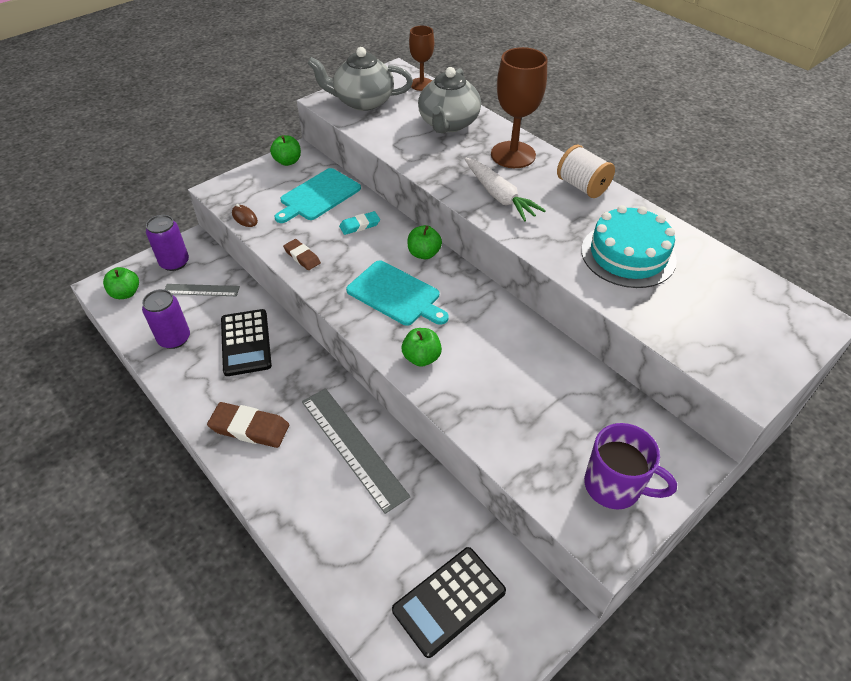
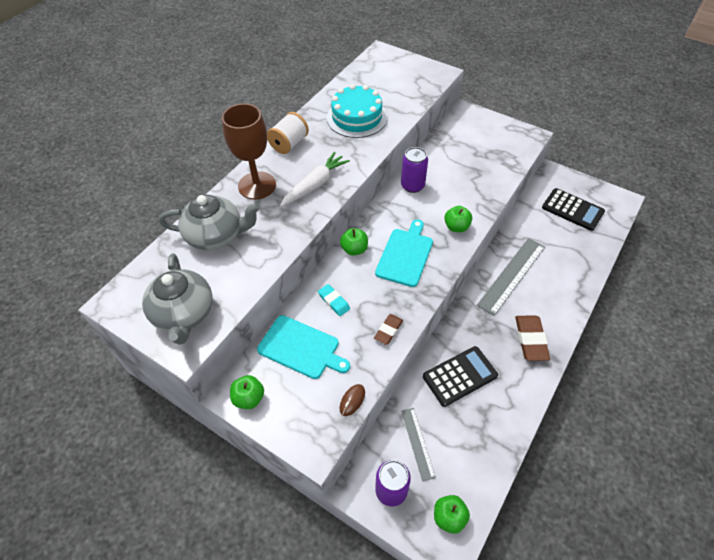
camera: 105 degrees left, 5 degrees up
purple can [142,289,190,349] -> purple can moved to [401,147,428,193]
brown goblet [409,26,434,91] -> none
purple mug [584,423,677,510] -> none

